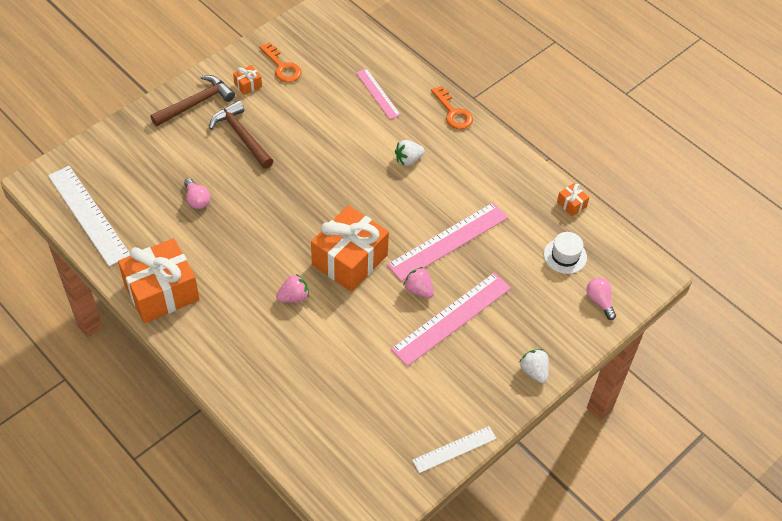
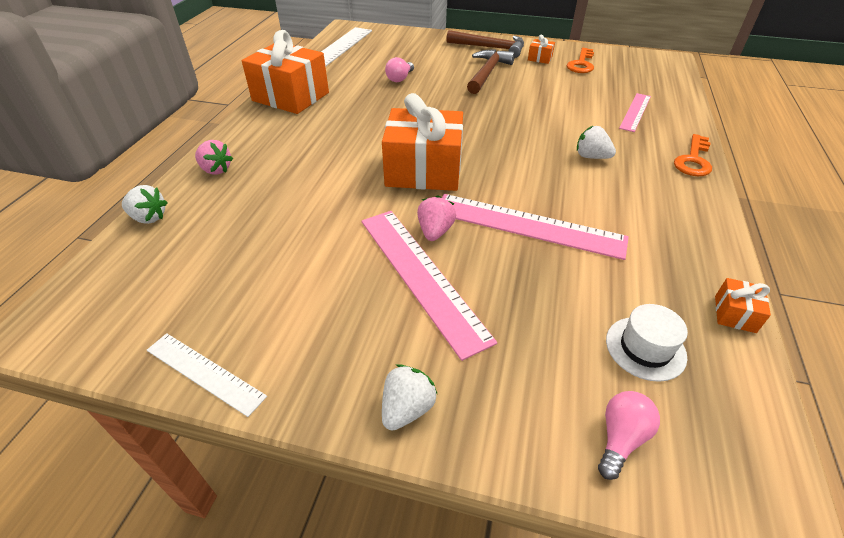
camera: 60 degrees right, 10 degrees down
pink strawberry [276,274,309,303] -> pink strawberry moved to [195,140,233,175]
pink ruler [391,272,511,366] -> pink ruler turned 45 degrees clockwise [362,211,497,361]
none -> white strawberry [122,185,168,224]

